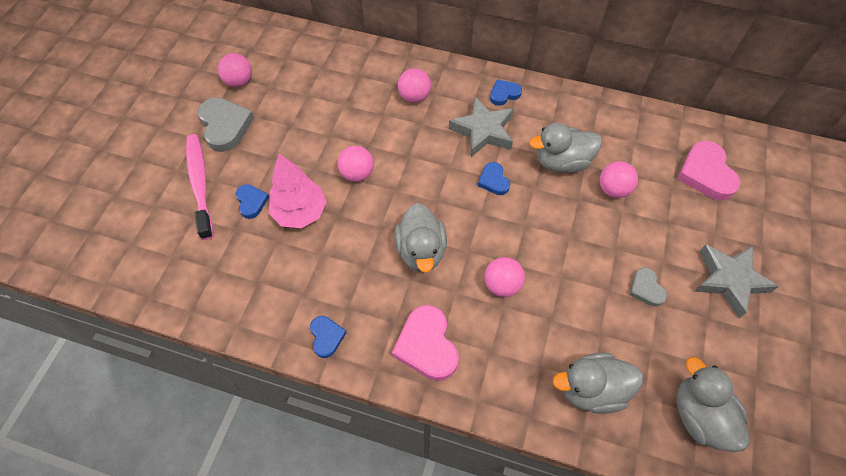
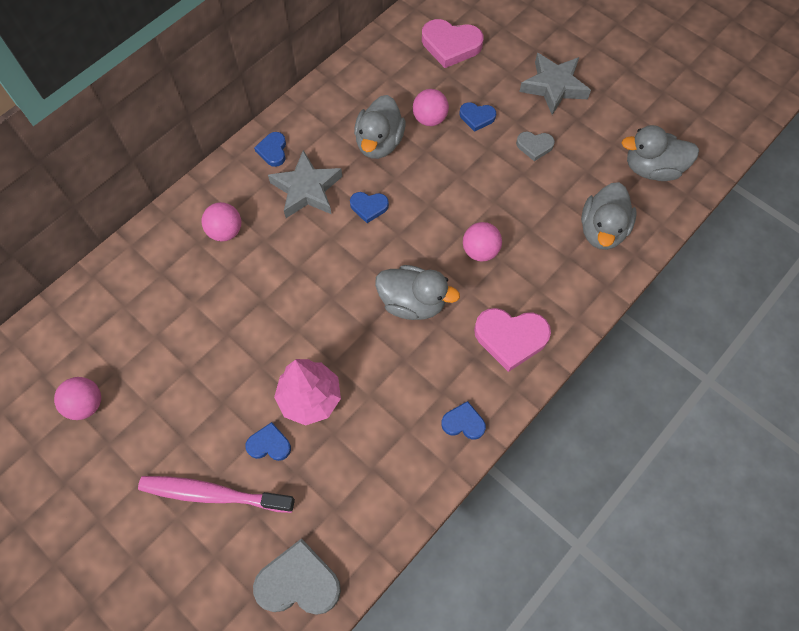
camera: 65 degrees left, 5 degrees up
grey heart [198,97,254,152] -> grey heart moved to [253,538,341,615]
pink ball [338,146,374,182] -> none
none -> blue heart [460,102,496,132]

